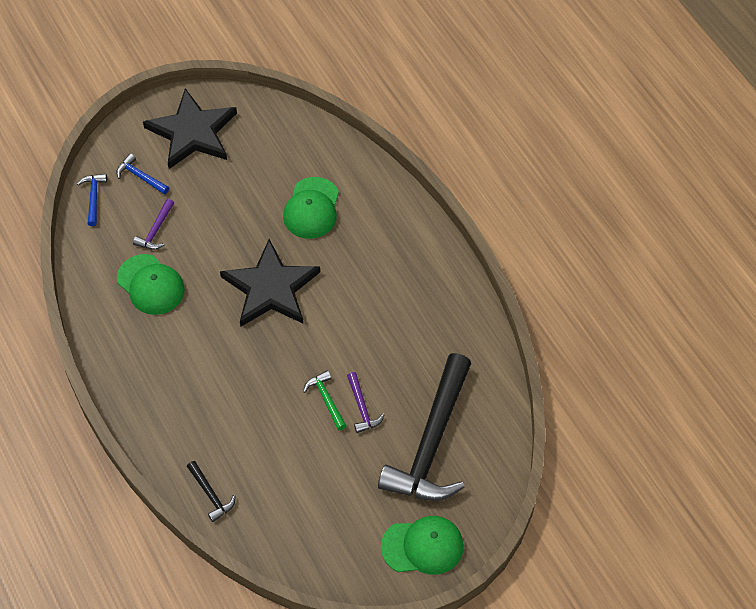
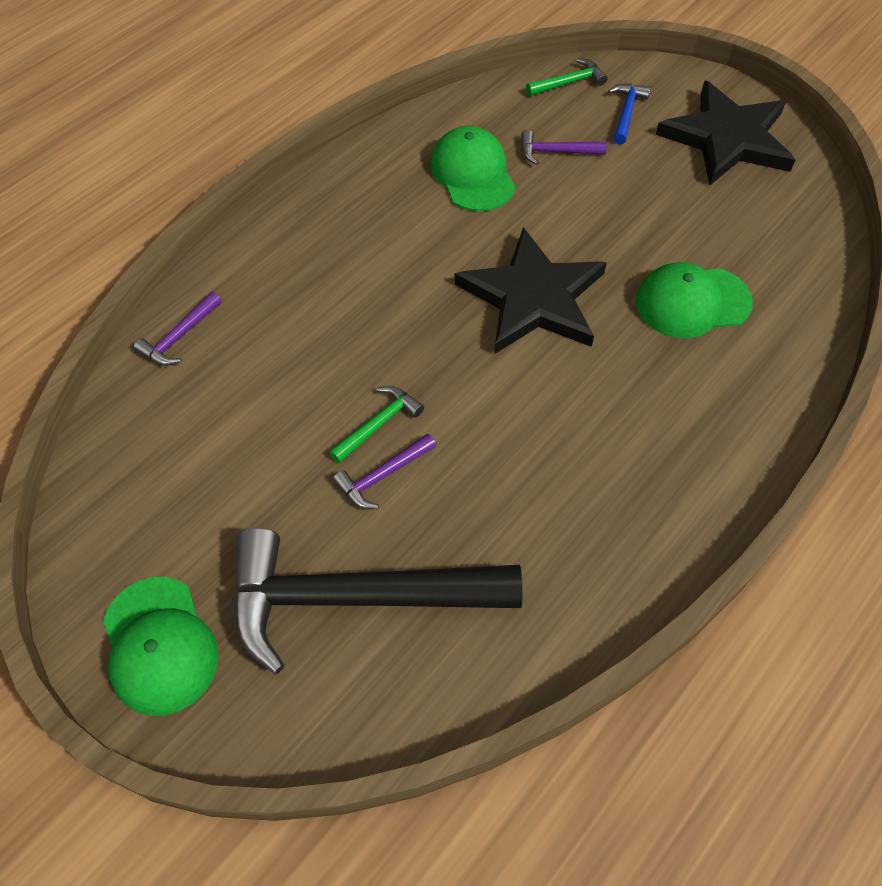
camera: 70 degrees right, 0 degrees up
blue hammer [77,174,107,226] -> green hammer [526,58,607,96]
green cap [117,254,185,315] -> green cap turned 135 degrees clockwise [430,126,516,211]
black hammer [187,461,236,522] -> purple hammer [134,292,222,366]

